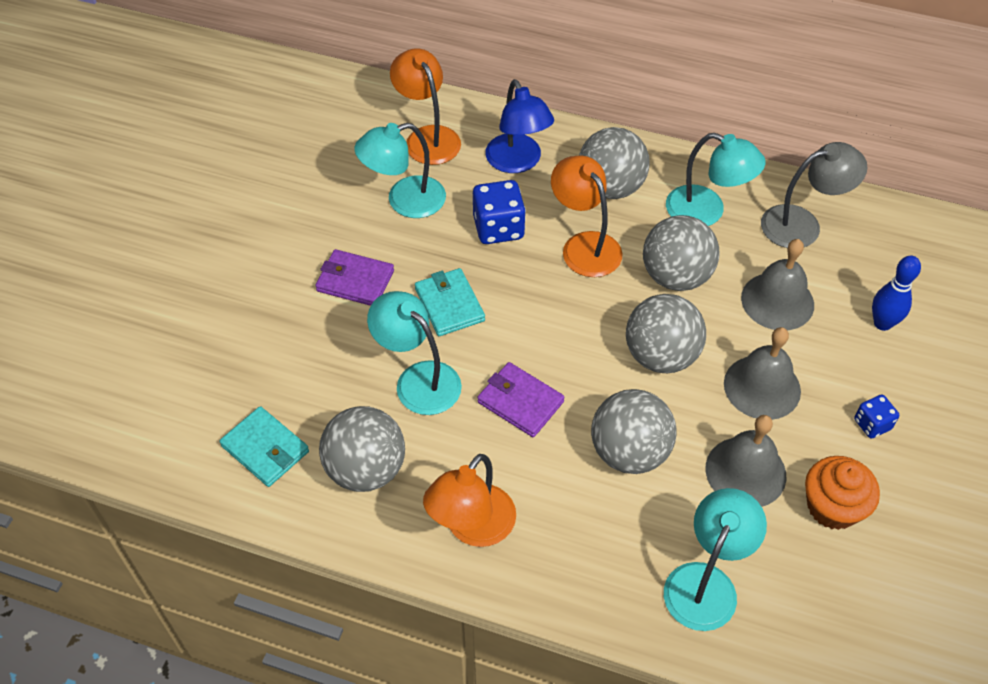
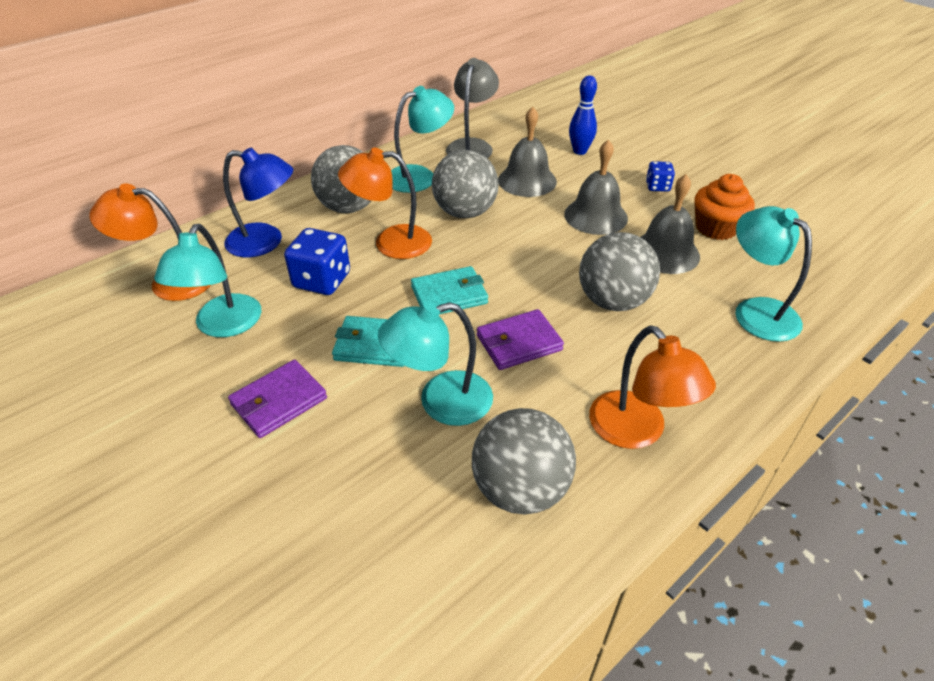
camera: 60 degrees left, 10 degrees down
turquoise wallet [220,406,309,487] -> turquoise wallet moved to [411,266,488,314]
grey ball [626,294,706,373] -> none

